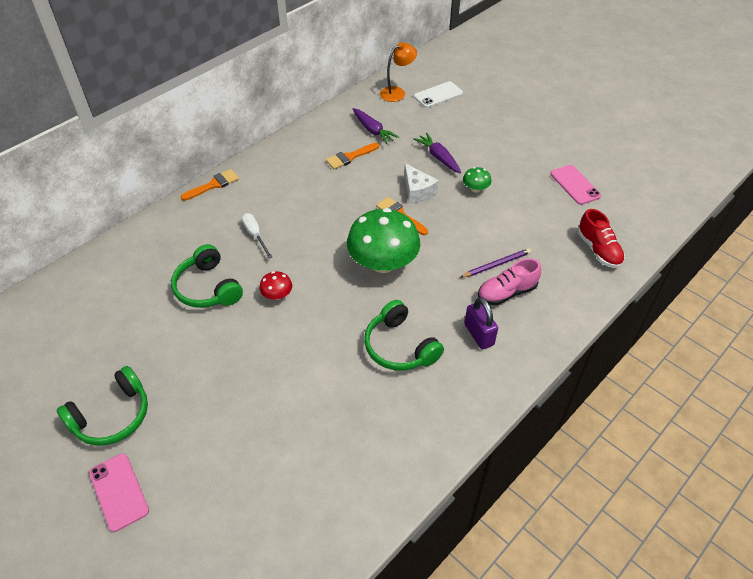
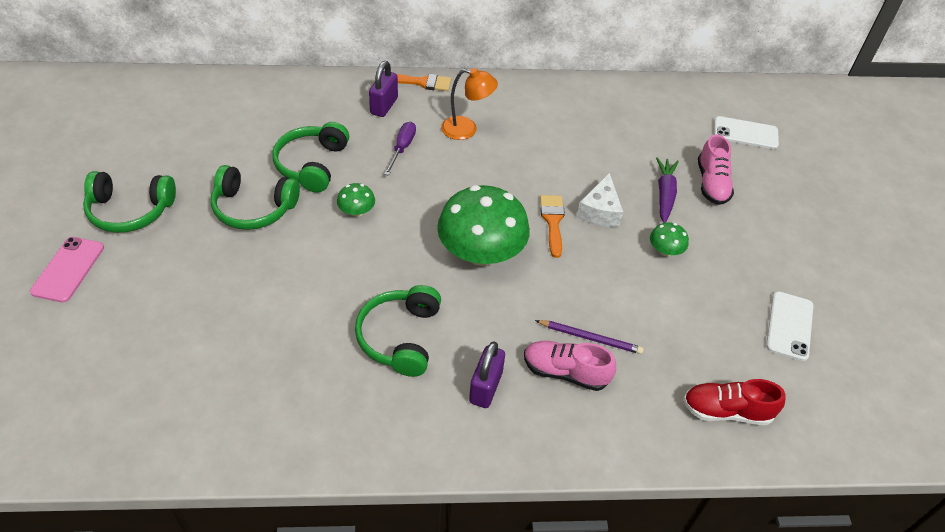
camera: 40 degrees right, 0 degrees up
white screwdriver [242,213,272,259] -> purple screwdriver [384,122,416,176]
red mushroom [259,271,292,300] -> green mushroom [337,183,375,217]
orange brush [326,143,379,169] -> none
purple carrot [353,108,399,144] -> none
orange lamp [380,42,417,102] -> orange lamp moved to [441,68,498,140]
pink phone [550,165,601,205] -> white phone [766,291,813,361]
red shoe [578,209,625,268] -> red shoe turned 75 degrees clockwise [683,379,786,425]
none -> green headphones [211,165,300,230]
none -> purple padlock [369,61,398,117]
none -> pink shoe [698,134,734,205]

